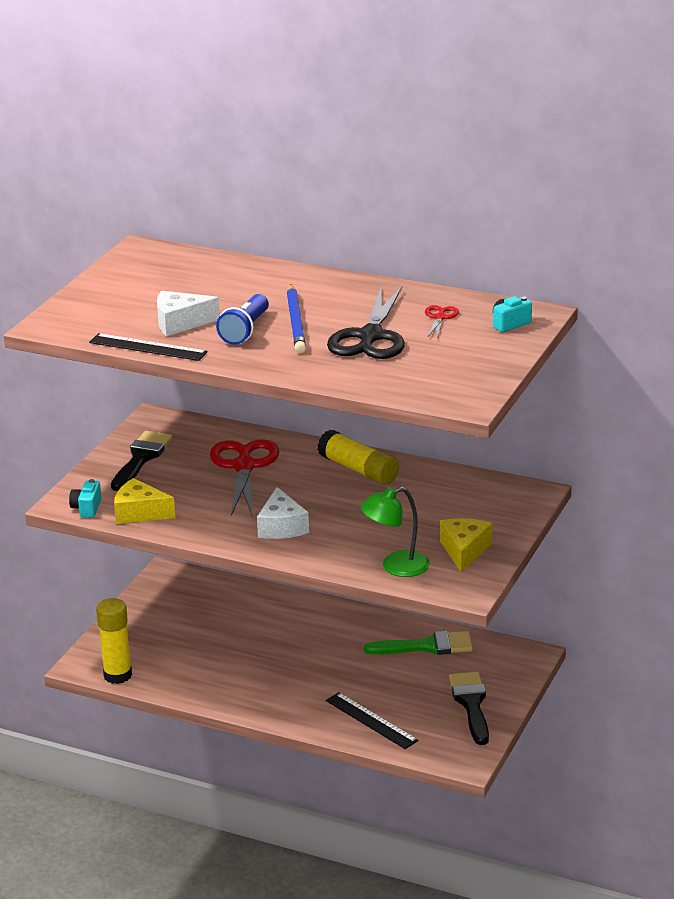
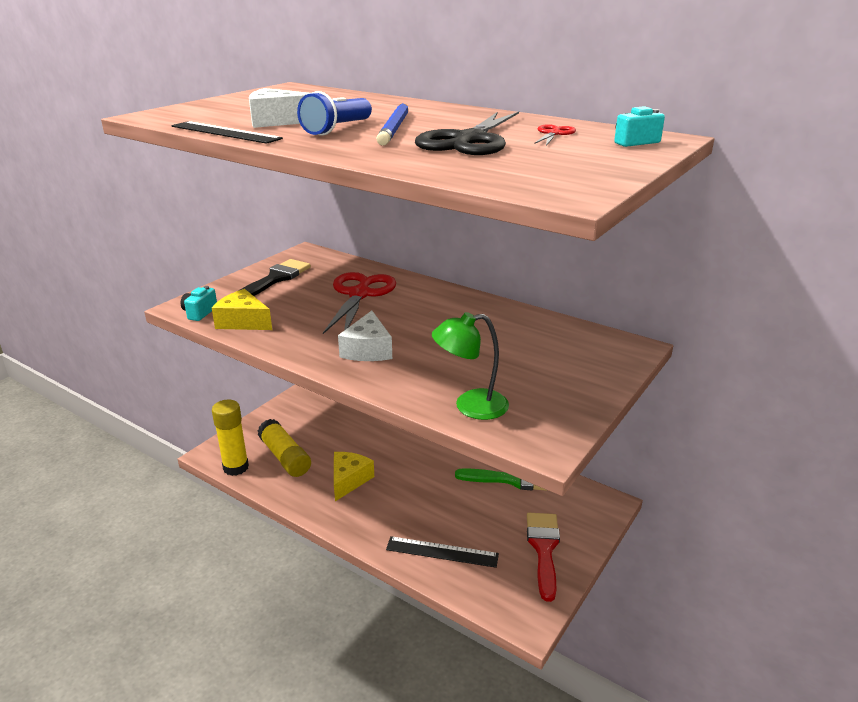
camera: 10 degrees right, 0 degrees up
yellow glue stick [318,429,399,485] -> yellow glue stick moved to [257,419,311,477]
black ruler [326,692,419,749] -> black ruler turned 45 degrees counterclockwise [386,536,499,568]
yellow cheese [440,518,492,573] -> yellow cheese moved to [334,452,374,501]
black brush [449,672,489,745] -> red brush [527,513,560,602]

